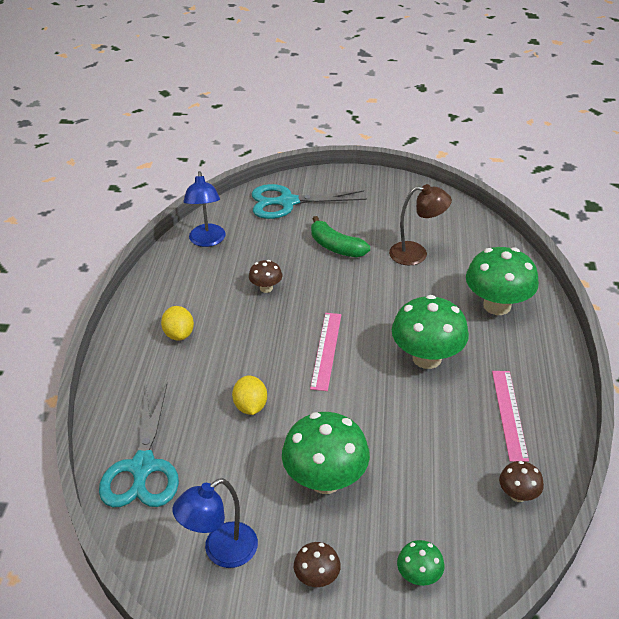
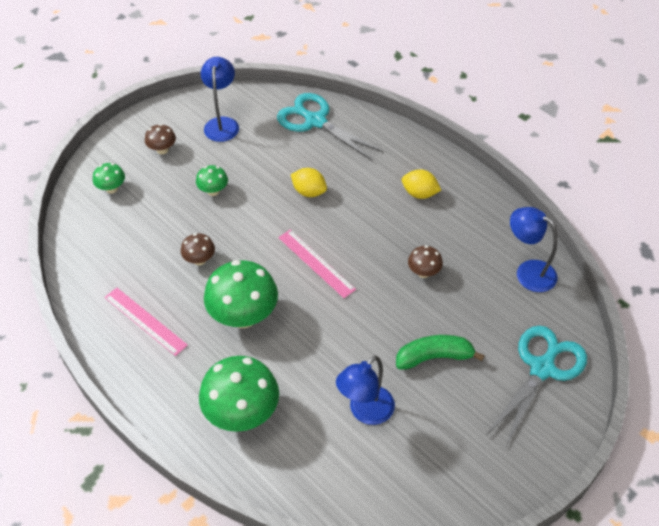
camera: 130 degrees right, 10 degrees up
green mushroom [282,412,370,494] -> green mushroom [196,165,228,196], size x0.49
brown lamp [389,184,452,265] -> blue lamp [336,355,395,425]
brown mushroom [499,461,544,502] -> brown mushroom moved to [181,233,215,266]

